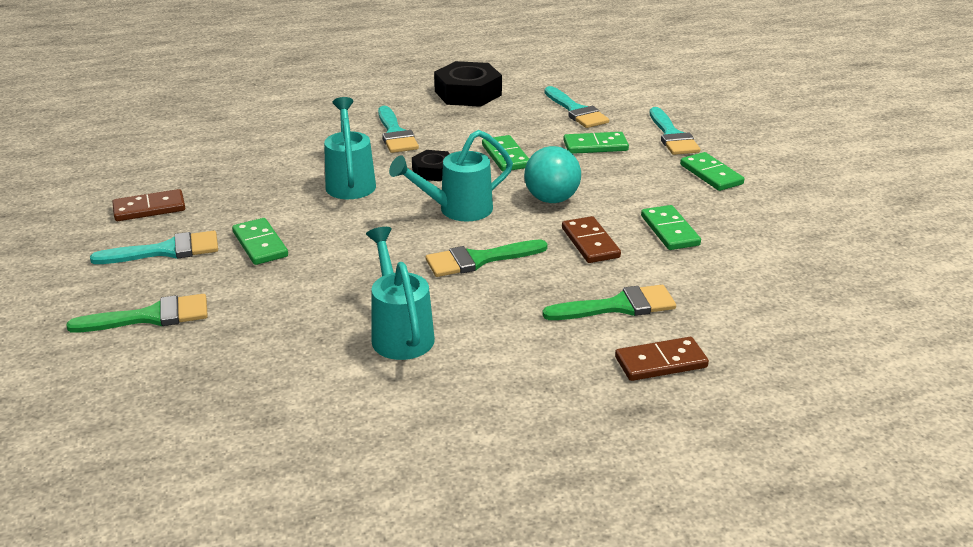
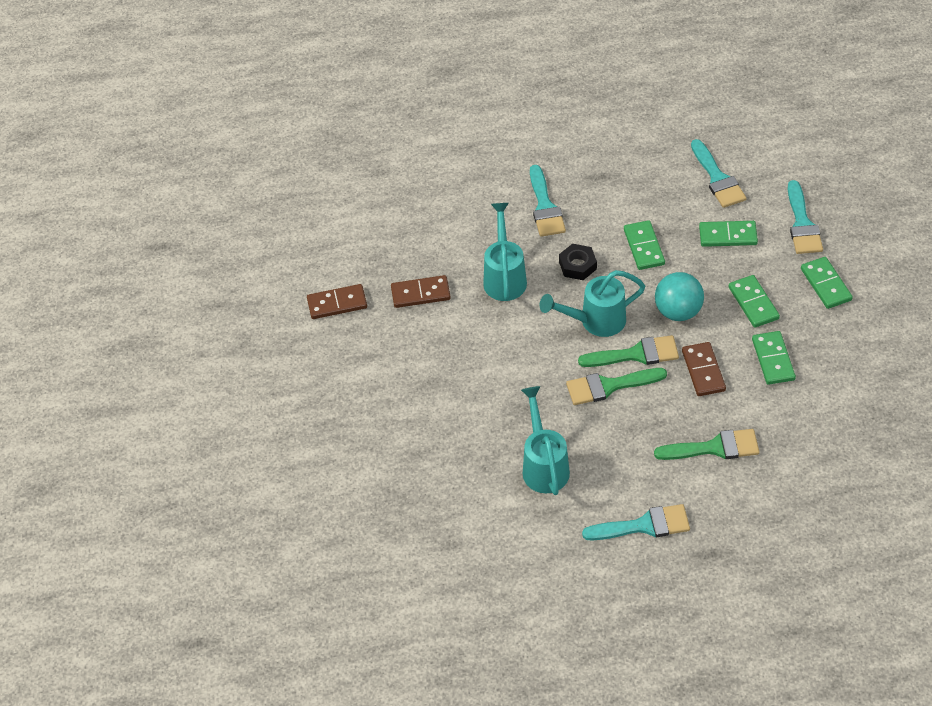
camera: 10 degrees right, 20 degrees up
green brush [66,294,208,333] -> green brush moved to [578,335,679,367]
turquoise brush [90,231,218,264] -> turquoise brush moved to [582,504,690,540]
green domino [232,218,288,265] -> green domino moved to [729,275,780,328]
black nut [434,61,502,107] -> none
brown domino [615,337,709,381] -> brown domino moved to [391,275,451,308]

